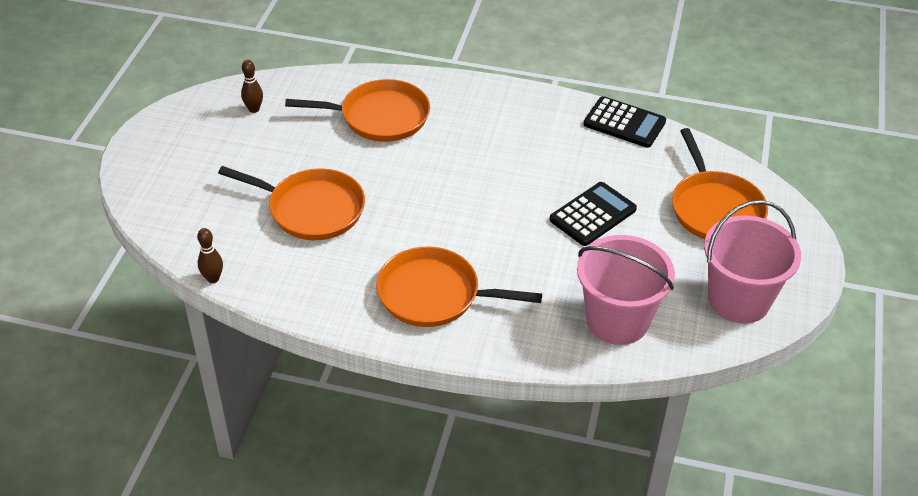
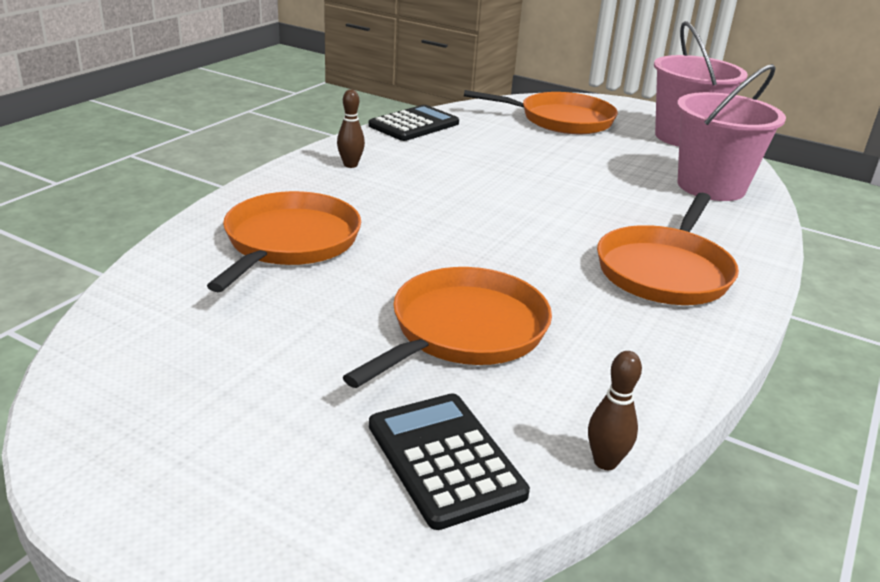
camera: 75 degrees left, 15 degrees down
brown bowling pin [241,60,263,113] -> brown bowling pin moved to [337,89,365,168]
black calculator [549,182,637,246] -> black calculator moved to [369,393,530,530]

